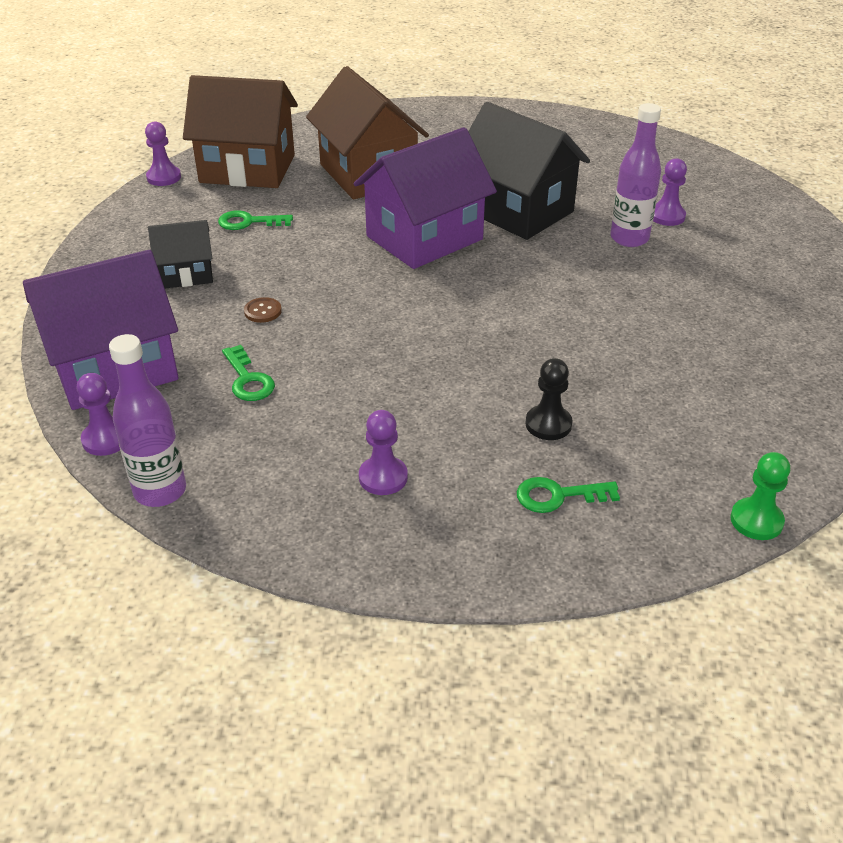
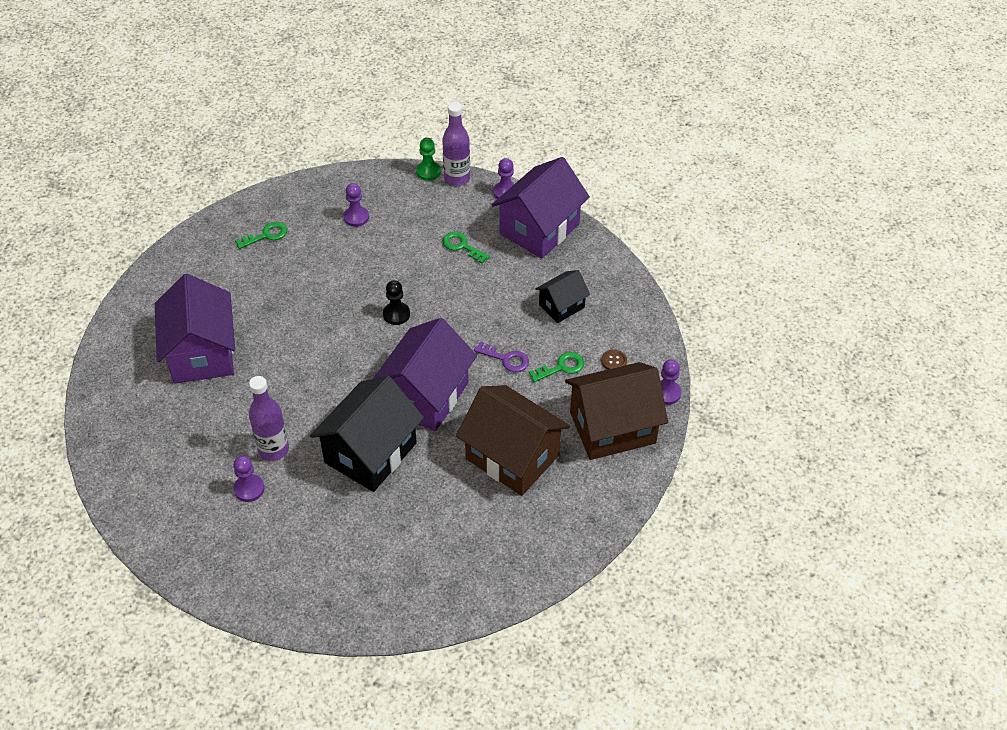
camera: 155 degrees right, 10 degrees up
brown button [244,297,282,323] -> brown button moved to [601,349,627,370]
black house [468,102,590,240] -> black house turned 75 degrees counterclockwise [310,376,424,492]
black pawn [526,358,573,440] -> black pawn moved to [383,280,410,325]
green pawn [730,452,790,540] -> green pawn moved to [416,138,441,181]
none -> purple house [155,274,235,384]
none -> purple key [474,341,529,372]

